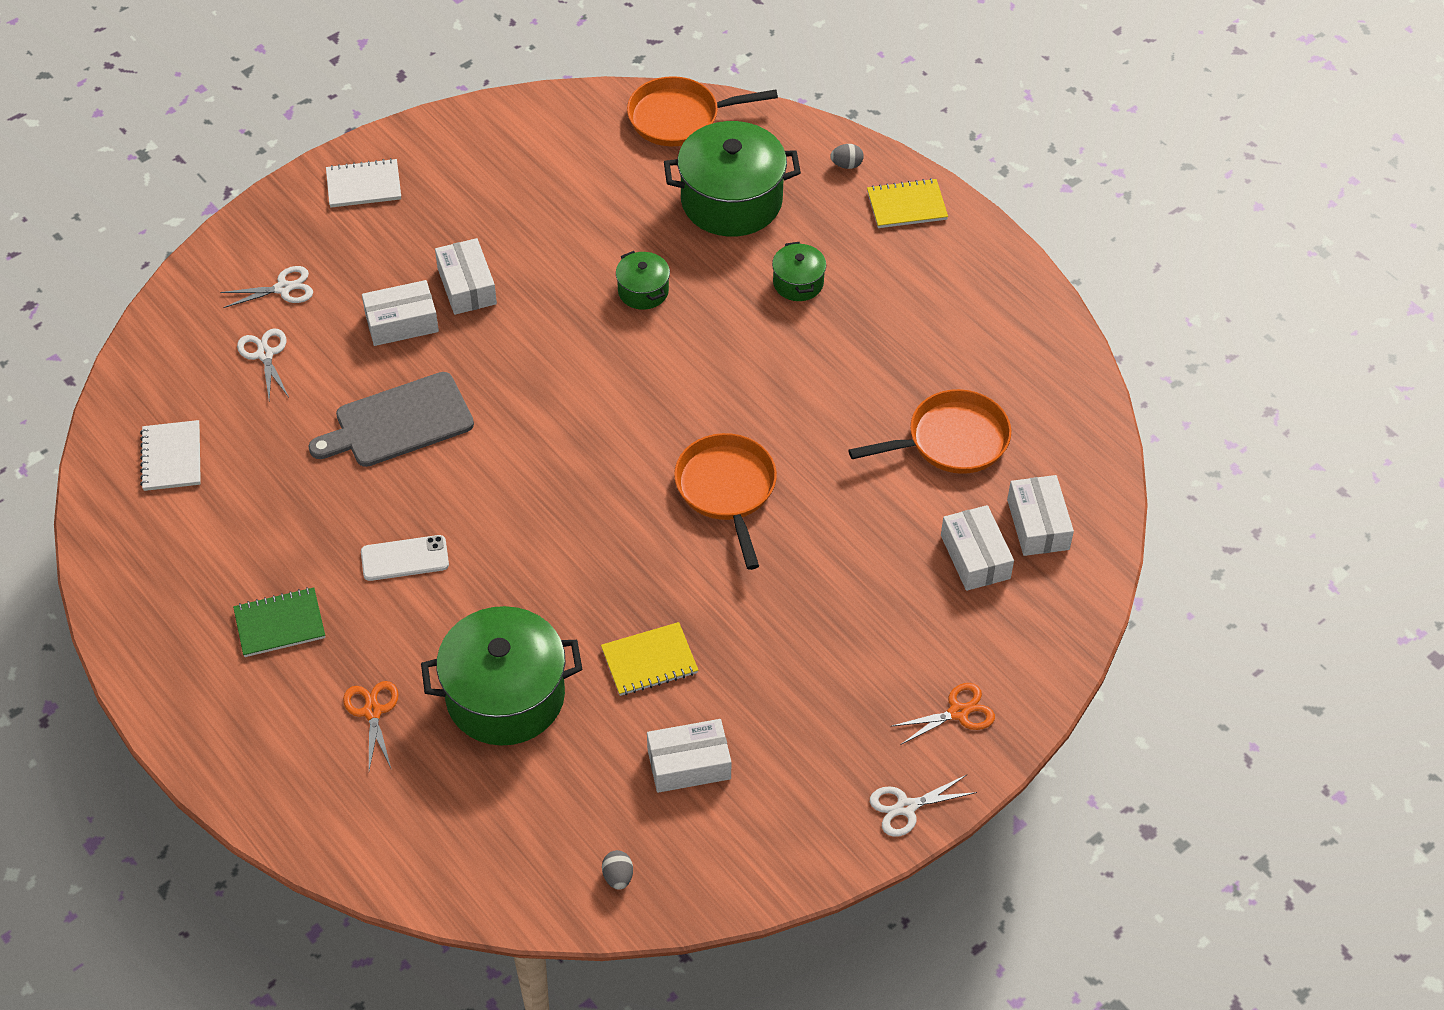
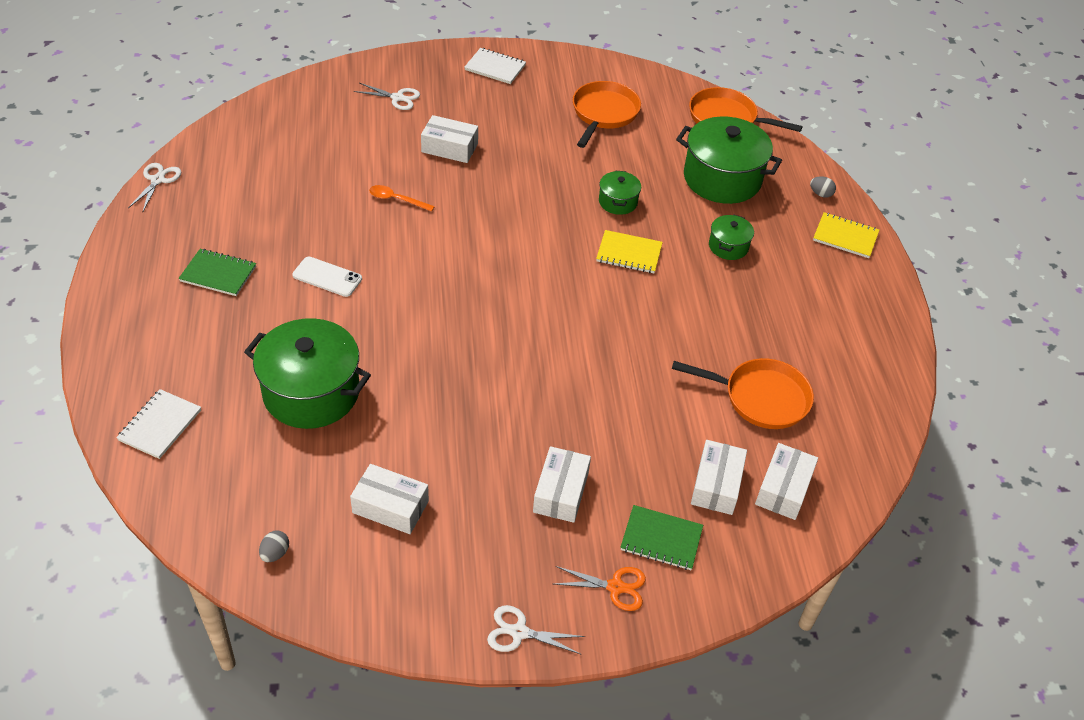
camera: 30 degrees right, 5 degrees down
white notebook [140,420,201,491] -> white notebook moved to [116,389,201,459]
white scissors [237,329,289,400] -> white scissors moved to [128,163,181,211]
grey cutting board [309,372,474,467] -> orange spoon [369,185,435,212]
orange scissors [343,681,399,770] -> none
white box [435,238,497,315] -> white box moved to [533,446,591,523]
yellow notebook [601,622,698,696] -> yellow notebook moved to [596,230,663,273]
orange pan [674,433,777,570] -> orange pan moved to [573,81,641,148]
none -> green notebook [620,505,703,570]

